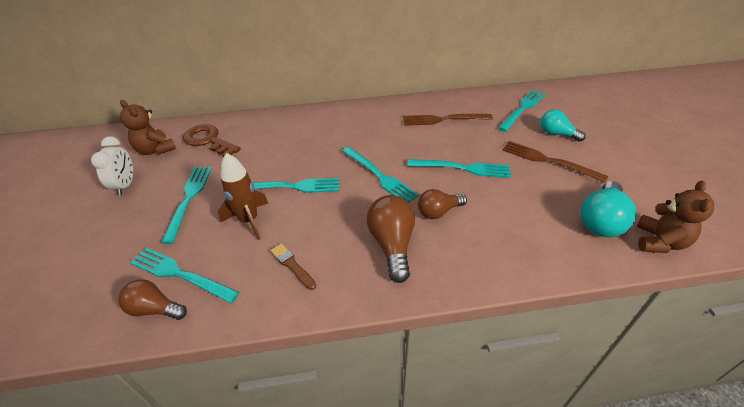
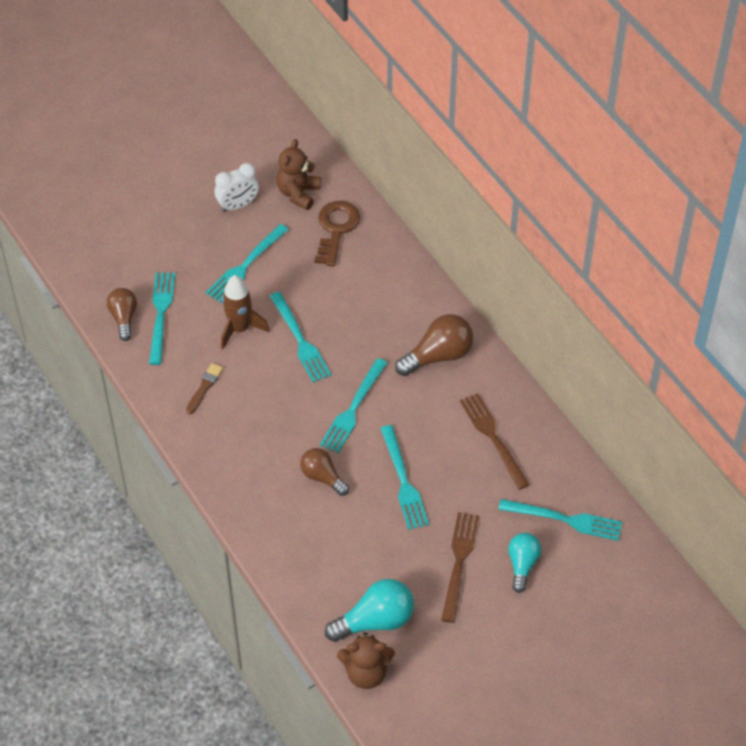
camera: 65 degrees right, 10 degrees up
turquoise fork [161,167,212,244] -> turquoise fork turned 150 degrees clockwise [206,224,289,303]
brown light bulb [366,195,415,283] -> brown light bulb moved to [395,314,473,376]
turquoise light bulb [581,181,636,237] -> turquoise light bulb turned 150 degrees clockwise [325,579,414,642]

